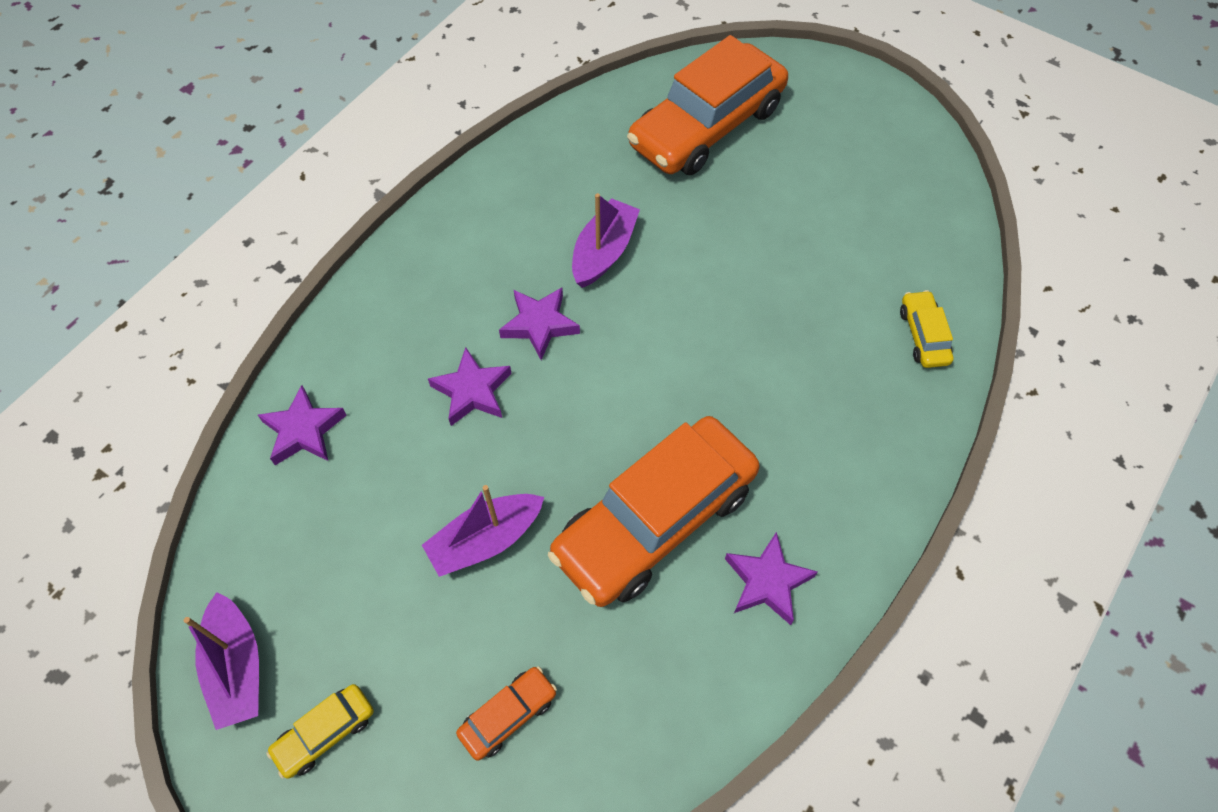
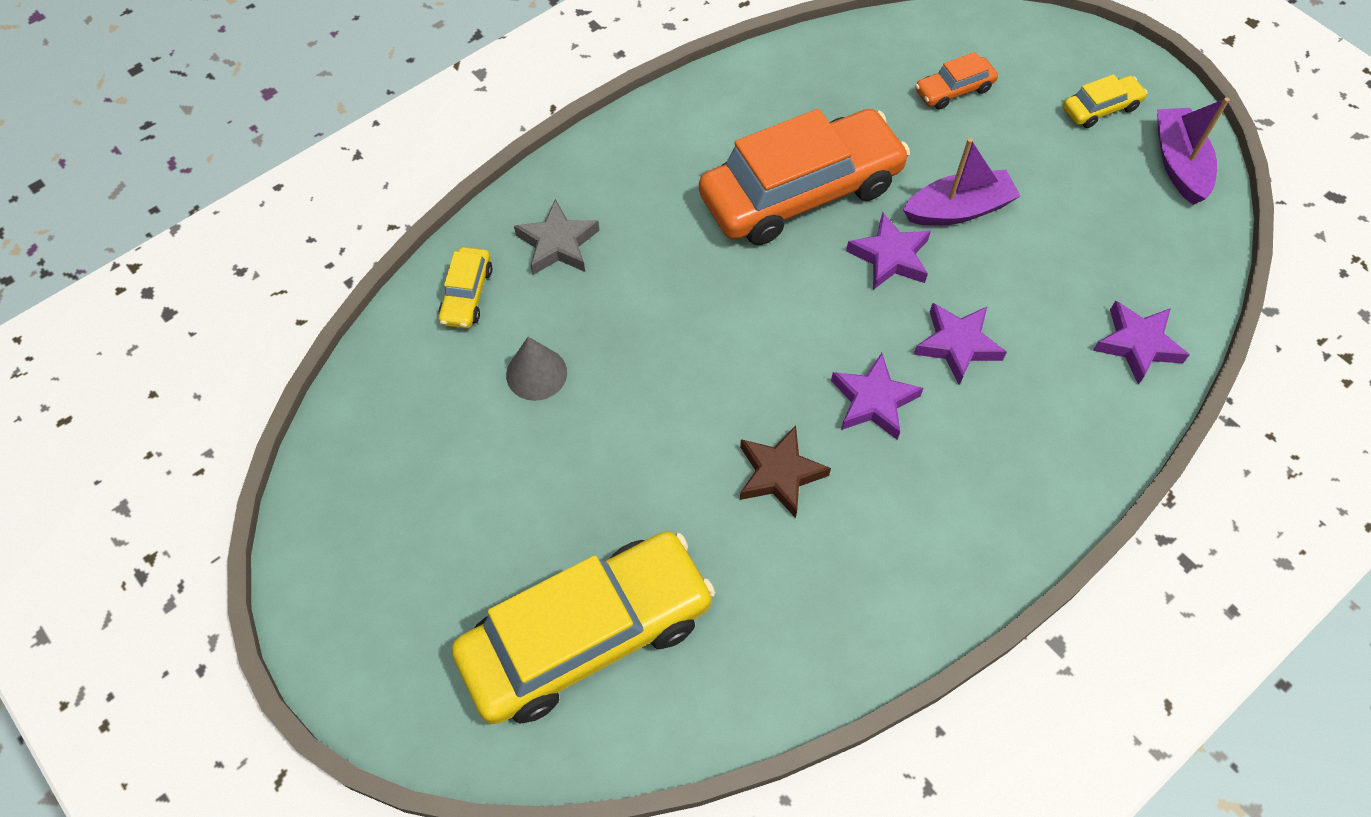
camera: 165 degrees left, 0 degrees up
purple boat [572,193,640,288] -> brown star [740,425,831,518]
orange car [627,35,788,175] -> yellow car [452,531,715,724]
purple star [725,532,817,625] -> purple star moved to [846,212,931,290]
none -> grey cone [506,337,567,401]
none -> grey star [514,199,599,275]

